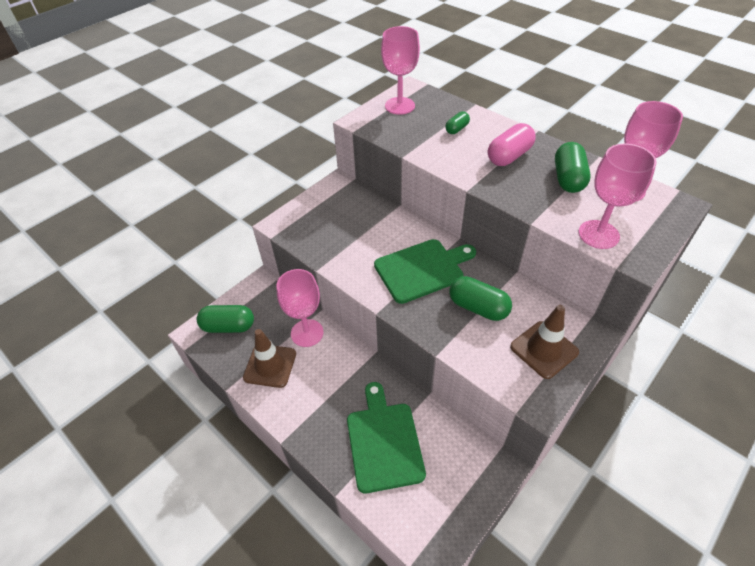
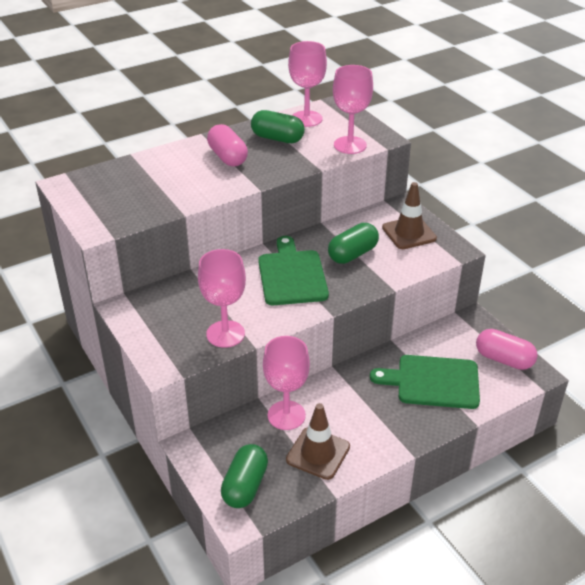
camera: 75 degrees left, 10 degrees down
pink goblet [381,26,420,115] -> pink goblet moved to [198,249,246,348]
green capsule [445,111,470,134] -> none
none -> pink capsule [476,329,538,370]

